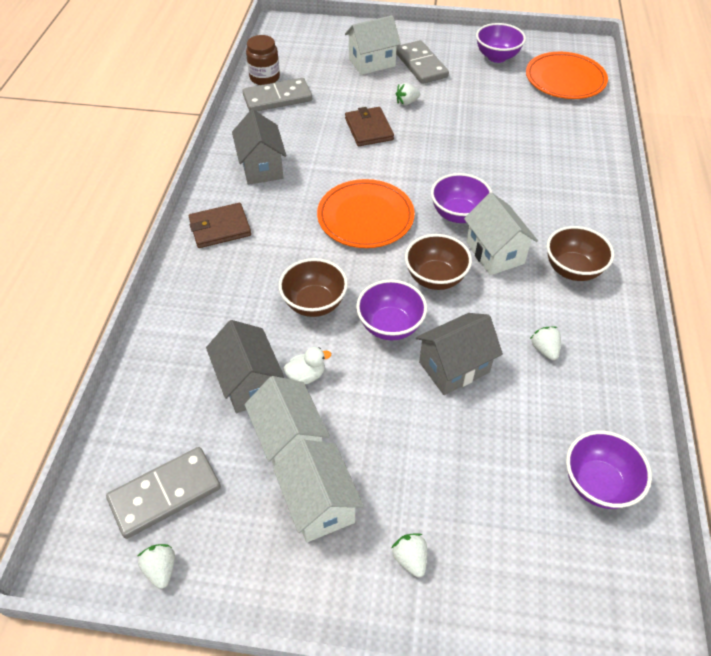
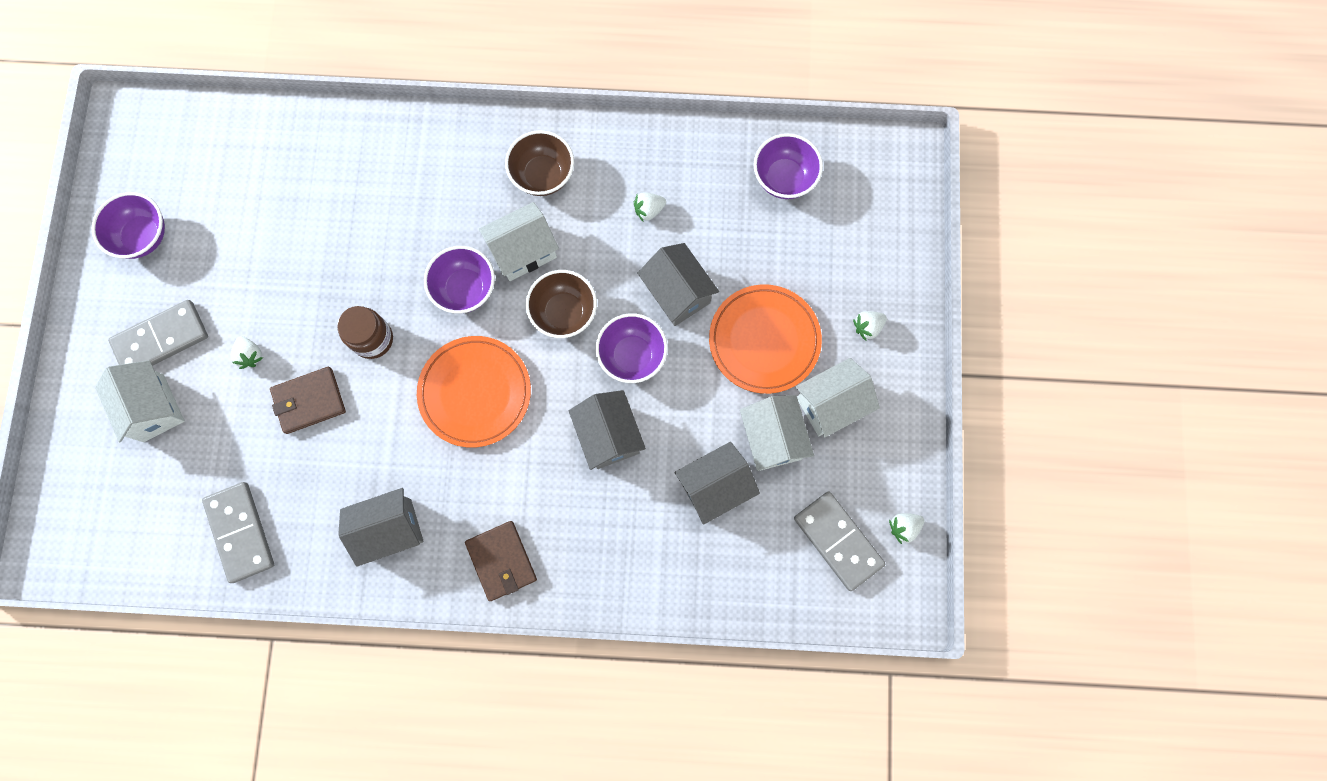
camera: 95 degrees left, 25 degrees up
white house [244,376,330,466] -> white house turned 75 degrees counterclockwise [740,395,814,471]
brown jar [246,35,280,85] -> brown jar moved to [337,306,393,359]
brown bowl [279,258,348,317] -> grey house [569,390,646,470]
white duck [283,347,331,384] -> none
orange plate [526,52,608,99] -> orange plate moved to [709,284,822,394]

